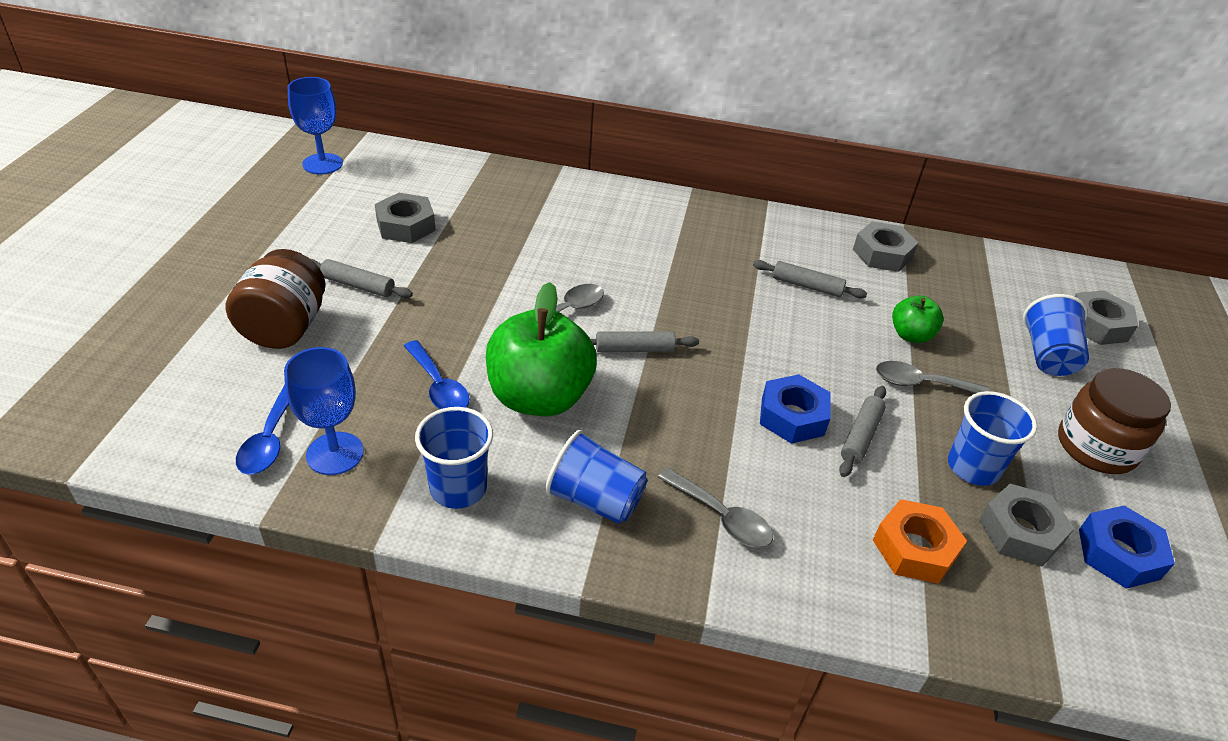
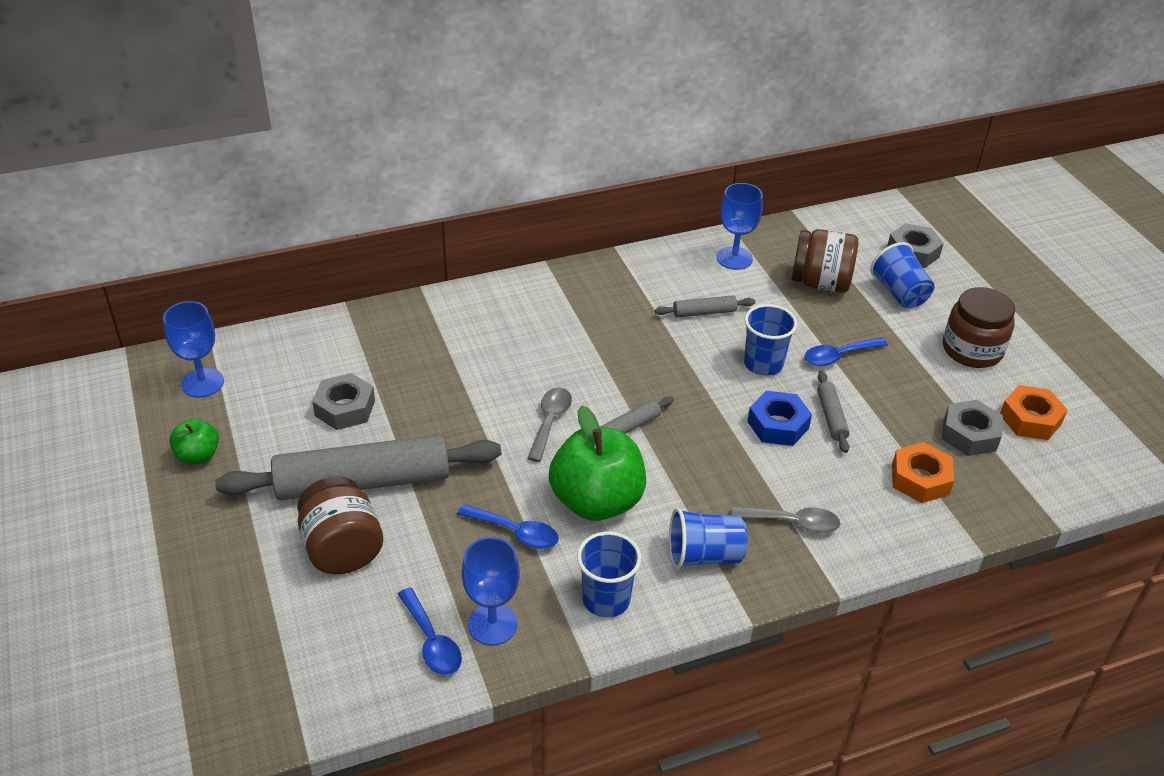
camera: 30 degrees left, 0 degrees up
grey rolling pin [311,259,413,298] -> grey rolling pin [215,435,501,500], size x2.32
grey nut [853,222,918,272] -> blue goblet [717,183,763,270]
grey spoon [876,361,990,393] -> blue spoon [804,337,888,366]
green apple [892,296,943,343] -> green apple moved to [169,419,219,465]
blue cup [948,391,1037,486] -> blue cup moved to [744,304,797,376]
blue nut [1079,506,1175,589] -> orange nut [1000,385,1068,440]
none -> brown jar [792,229,858,293]

